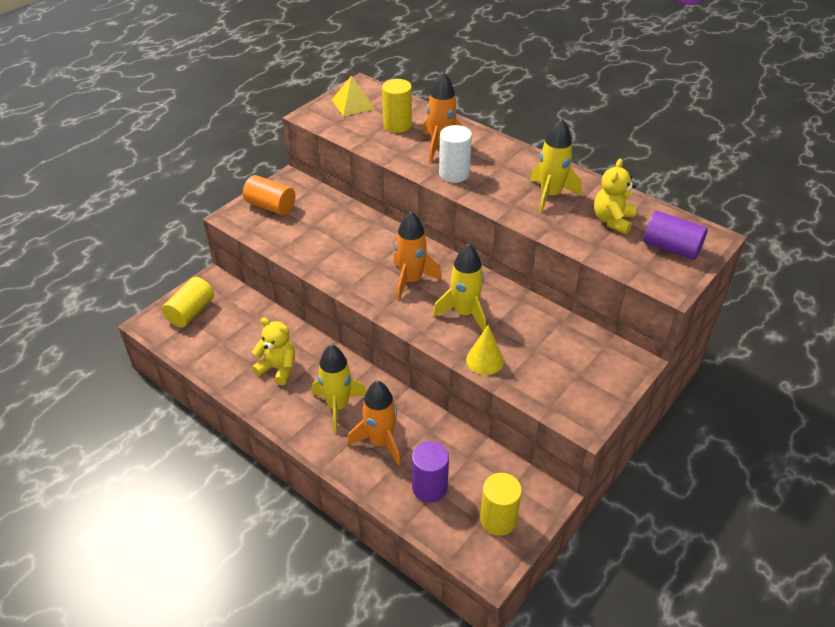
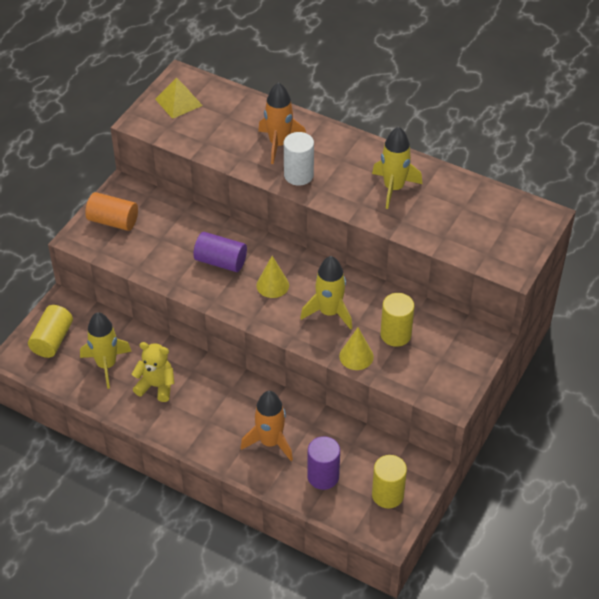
camera: 10 degrees left, 5 degrees up
yellow rocket [311,345,366,432] -> yellow rocket moved to [80,312,132,389]
yellow cylinder [382,79,412,133] -> yellow cylinder moved to [381,293,414,347]
orange rocket [394,211,442,300] -> yellow cone [256,256,289,298]
yellow teddy bear [594,159,636,234] -> none
purple cylinder [643,211,708,260] -> purple cylinder moved to [193,232,247,272]

